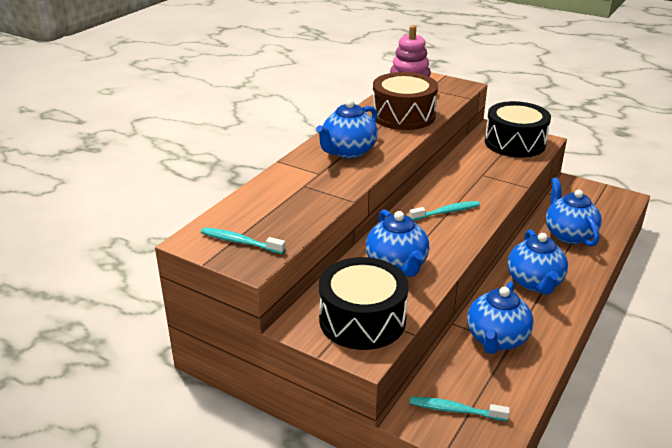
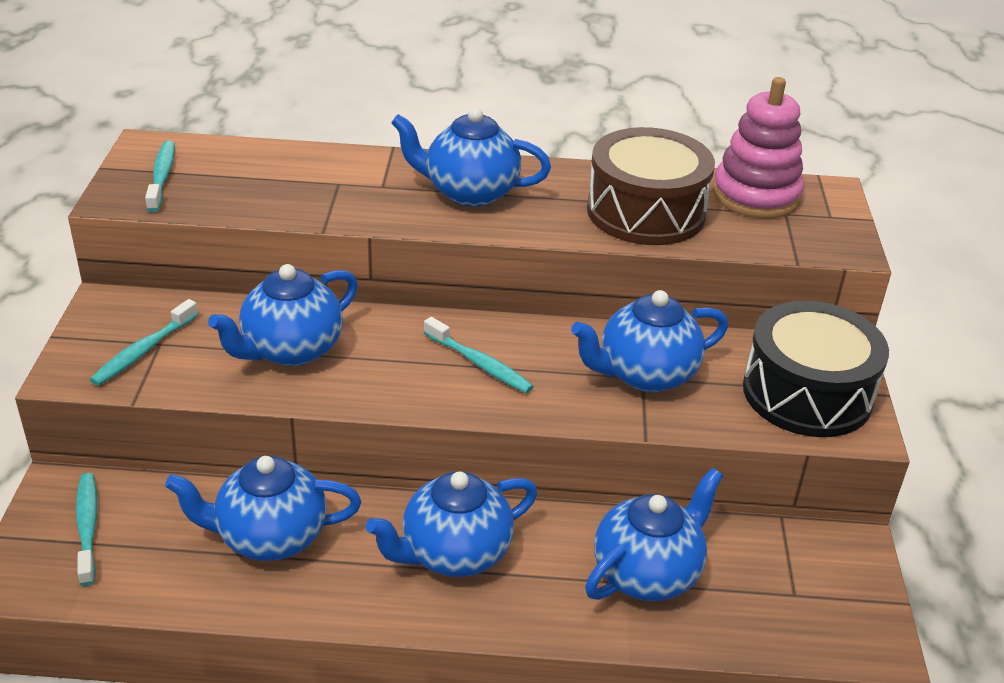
camera: 60 degrees right, 5 degrees up
black drum [319,257,409,350] -> turquoise toothbrush [90,299,198,386]
none -> blue teapot [571,290,729,392]

